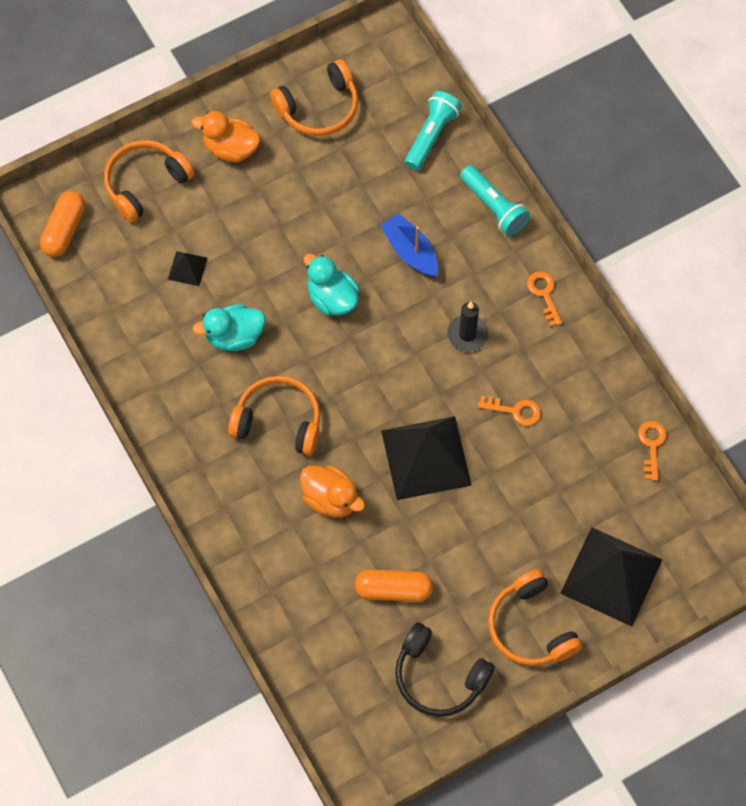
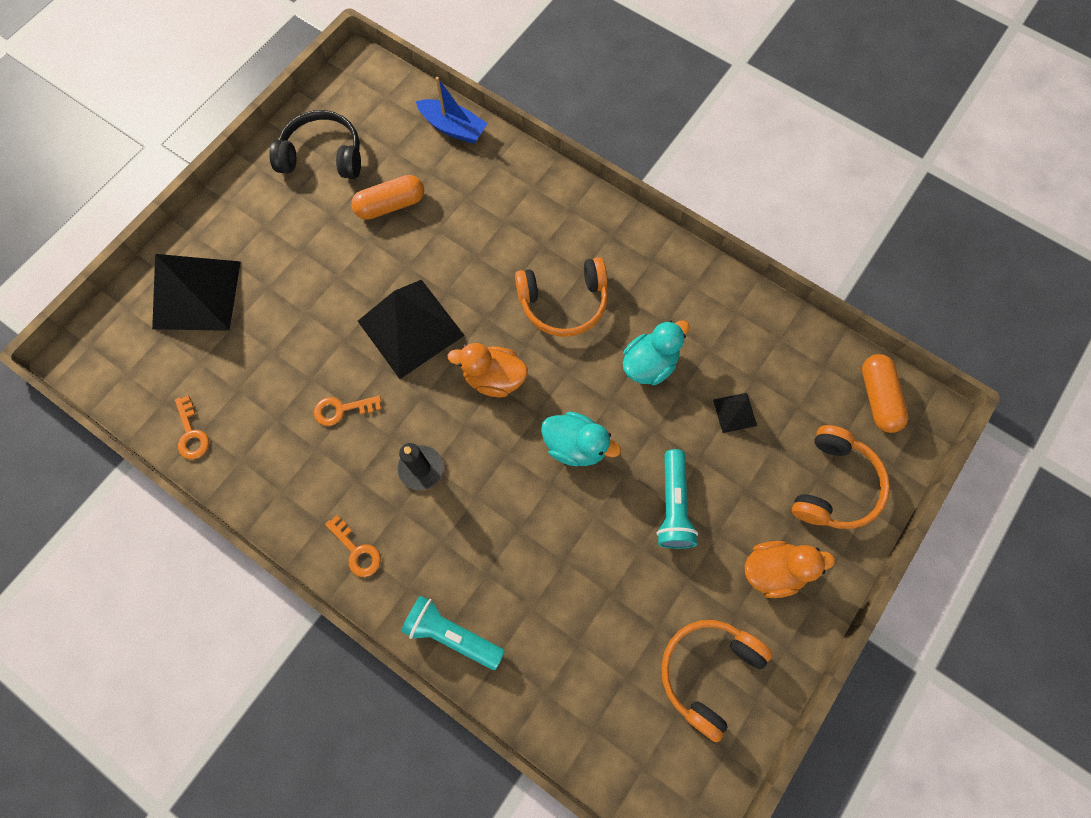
camera: 155 degrees right, 5 degrees up
orange duck [300,465,365,517] -> orange duck moved to [447,343,528,397]
blue boat [380,213,438,277] -> blue boat moved to [416,77,488,144]
turquoise flashlight [405,91,462,170] -> turquoise flashlight moved to [656,449,698,549]
orange headphones [488,569,582,666] -> none

